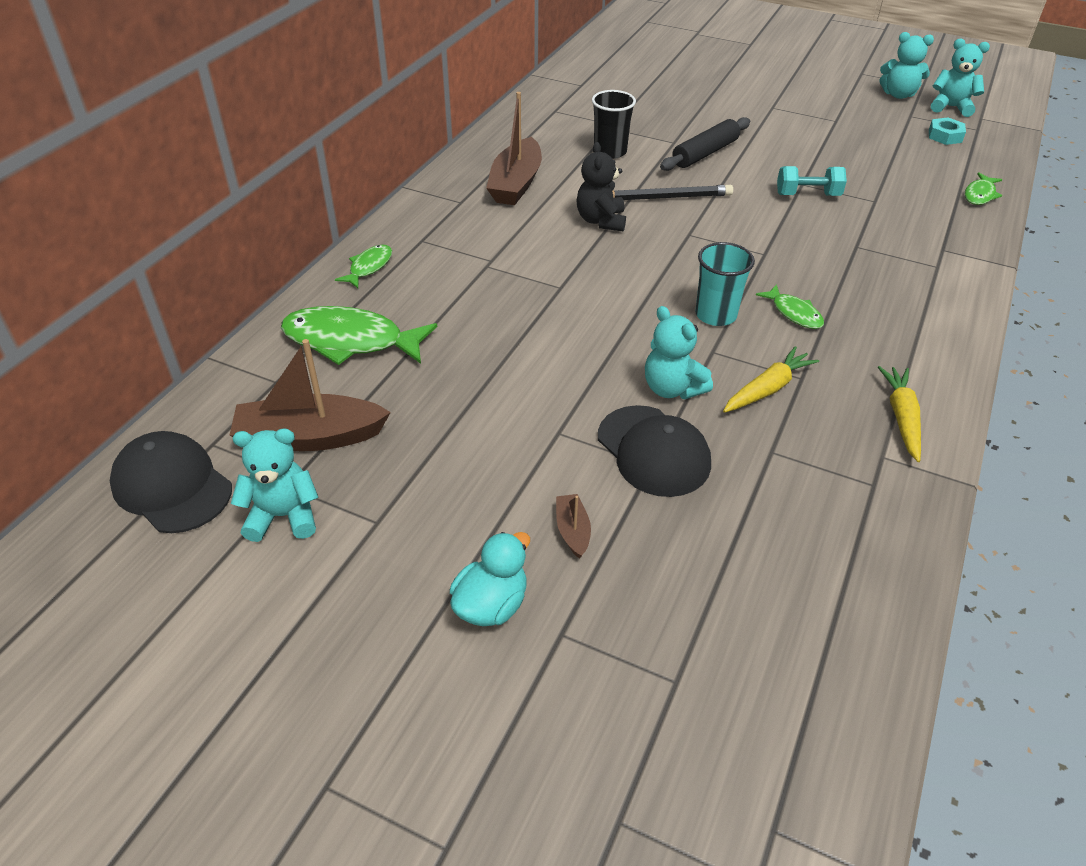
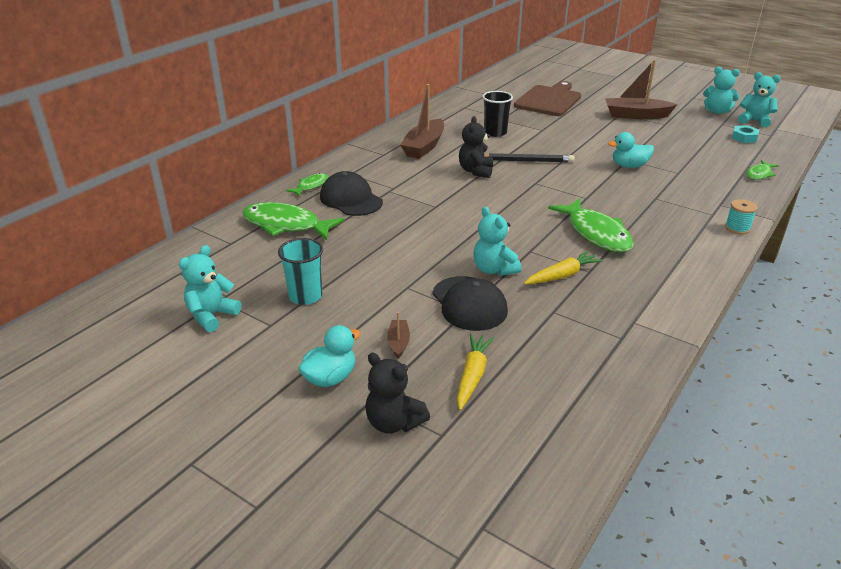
camera: 10 degrees right, 10 degrees down
black cap [110,431,232,533] -> black cap moved to [320,171,383,216]
brown boat [230,339,391,451] -> brown boat moved to [605,60,677,119]
turquoise teddy bear [231,428,319,542] -> turquoise teddy bear turned 60 degrees counterclockwise [179,245,241,332]
black rolling pin [660,117,750,171] -> none
turquoise cup [695,242,755,326] -> turquoise cup moved to [278,238,323,305]
green fish [756,284,824,329] -> green fish [548,198,634,252], size x1.93
turquoise dumbbell [777,166,847,196] -> turquoise duck [608,132,654,168]
yellow carrot [878,366,921,462] -> yellow carrot moved to [457,334,495,410]
none -> black teddy bear [365,353,430,434]
none -> brown cutting board [514,81,581,116]
none -> turquoise spool [725,199,757,234]

